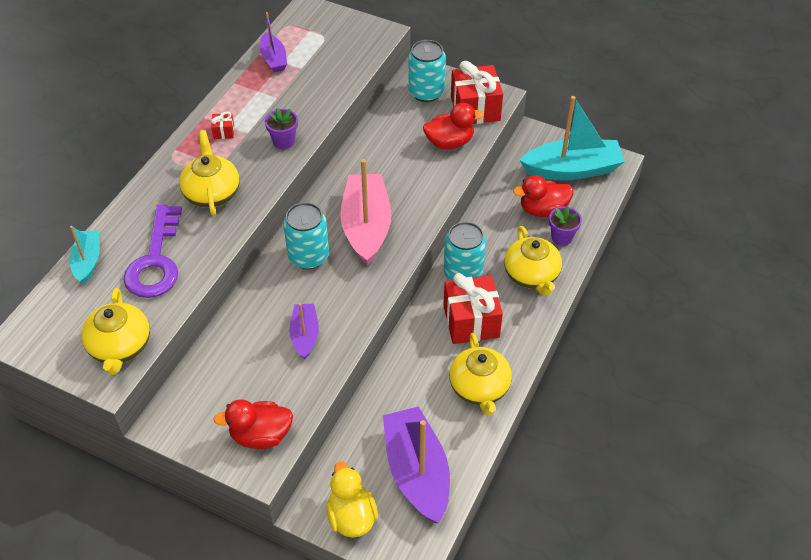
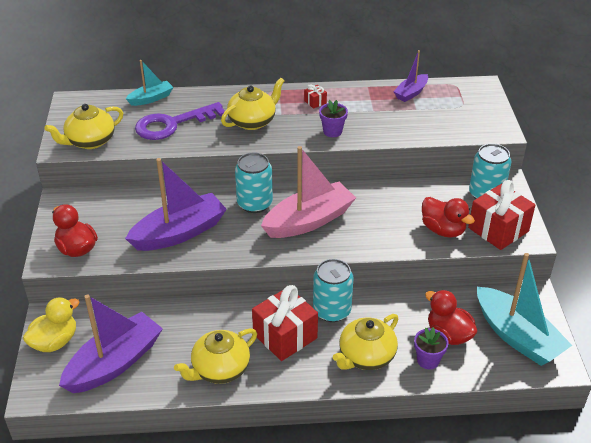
camera: 60 degrees right, 10 degrees down
purple boat [289,303,319,359] -> purple boat [125,158,227,251], size x1.87

